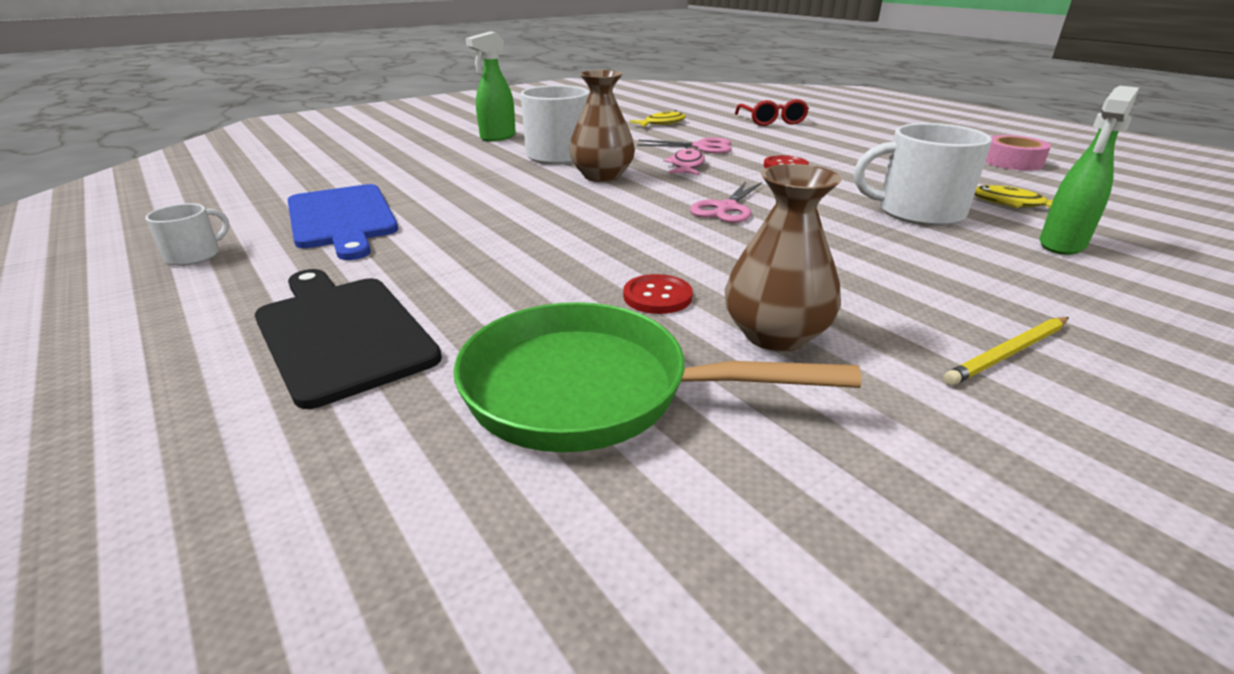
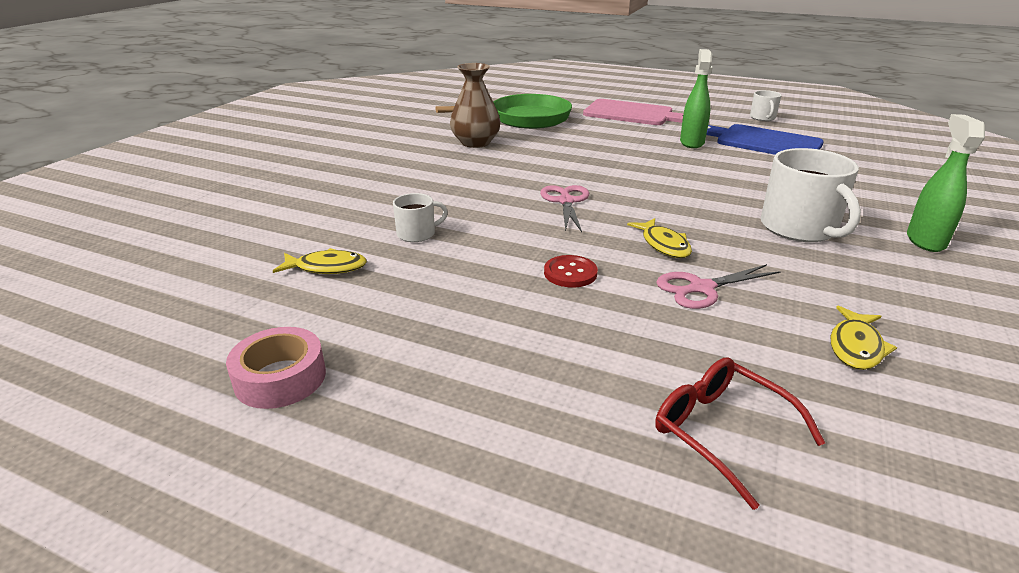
camera: 150 degrees right, 0 degrees up
black cutting board [255,269,442,409] -> pink cutting board [583,99,684,125]
brown vase [569,70,635,182] -> none
red button [623,274,693,314] -> none
pink fish [664,147,705,175] -> yellow fish [627,218,692,258]
white mug [854,123,992,226] -> white mug [393,193,448,242], size x0.51
yellow pencil [943,317,1069,385] -> none
green spray bottle [1040,85,1139,255] -> green spray bottle moved to [680,49,713,148]

